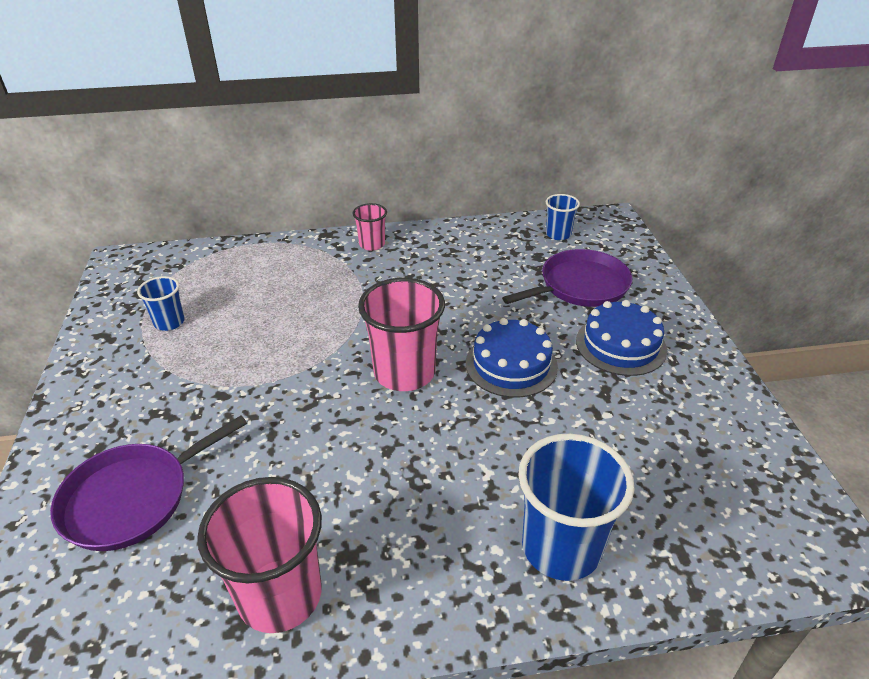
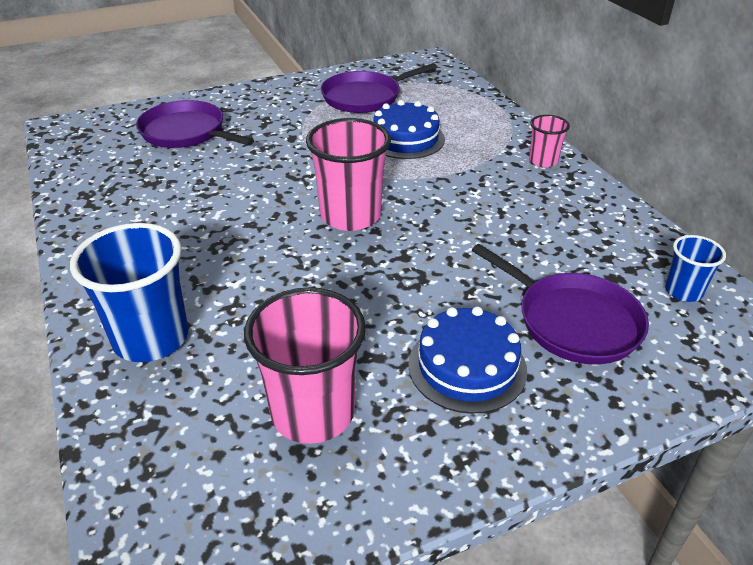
camera: 75 degrees right, 0 degrees up
blue cup [137,276,185,331] -> purple pan [321,63,437,113]
pink cup [197,477,322,633] -> pink cup moved to [244,287,366,444]
blue cake [466,318,558,398] -> blue cake moved to [373,100,445,159]

